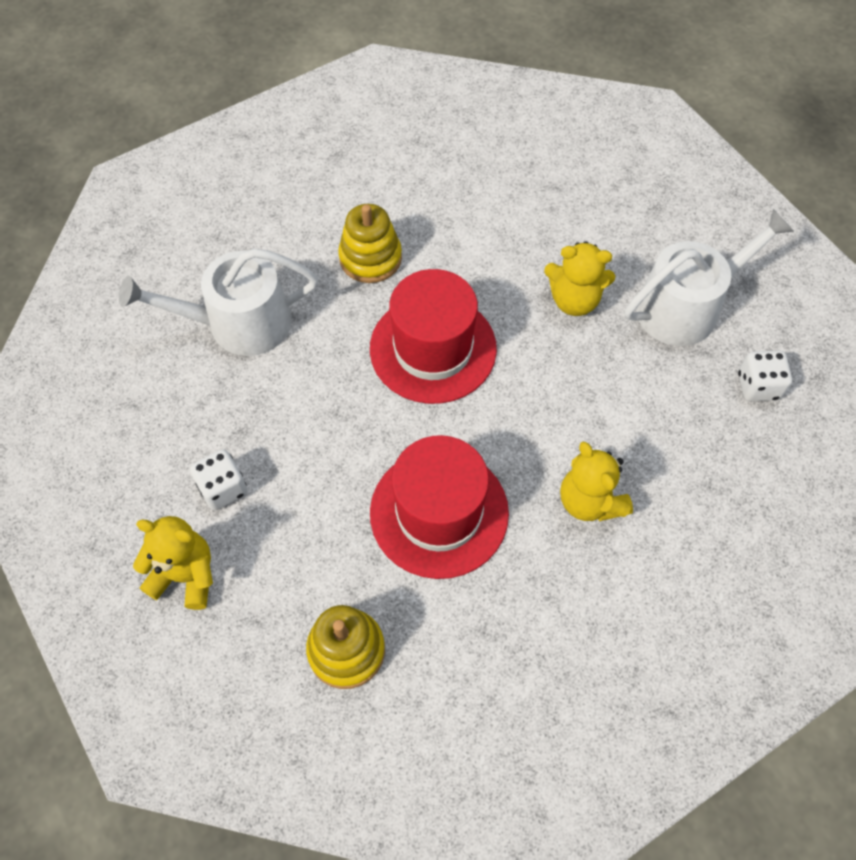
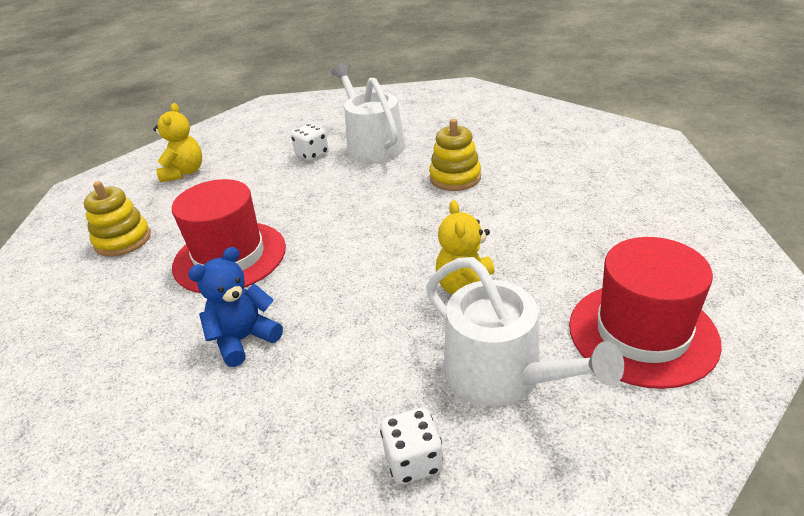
camera: 80 degrees right, 25 degrees down
white dice [190,449,247,510] -> white dice moved to [291,124,329,161]
red hat [370,269,497,404] -> red hat moved to [569,237,722,389]
yellow teddy bear [560,441,633,521] -> blue teddy bear [188,247,283,367]

